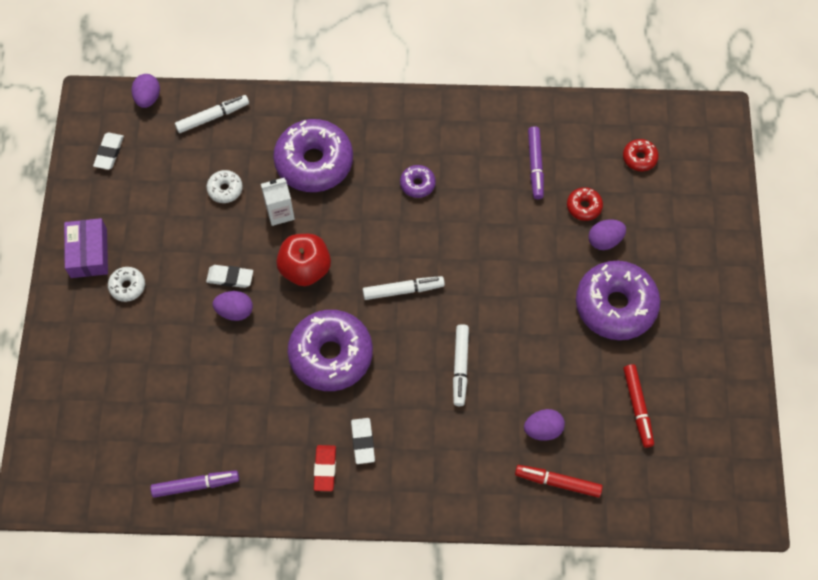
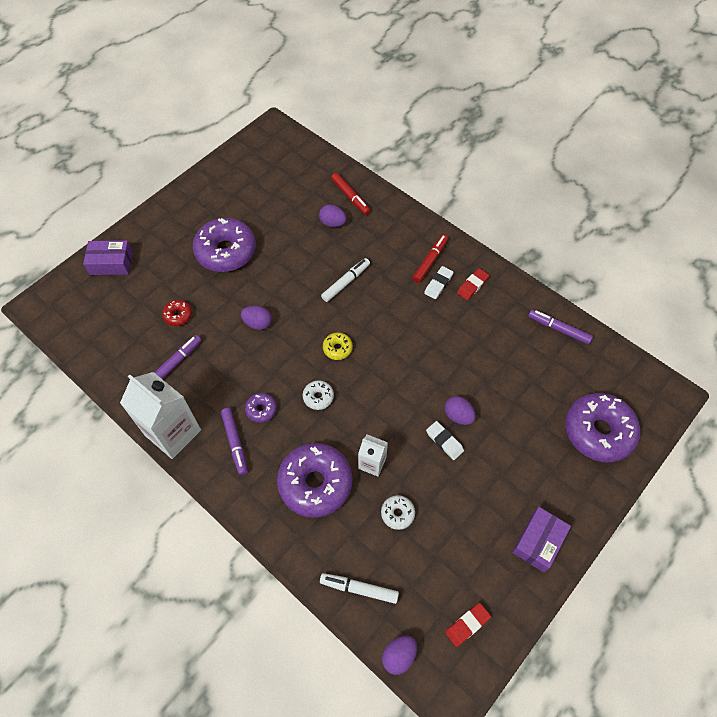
camera: 140 degrees left, 5 degrees down
white eraser [93,133,124,170] -> red eraser [445,603,491,647]
white donut [108,267,145,302] -> white donut moved to [303,380,334,410]
red apple [276,234,331,286] -> none
purple donut [288,310,373,391] -> purple donut moved to [565,393,640,462]
white marker [363,276,445,300] -> yellow donut [323,332,353,360]
purple egg [589,219,626,250] -> purple egg moved to [241,306,272,330]
red donut [623,139,659,171] -> none
red marker [623,364,654,448] -> red marker moved to [413,234,448,283]
none -> purple box [83,240,133,275]
none -> white carton [120,372,201,459]
none -> purple marker [221,408,248,475]

